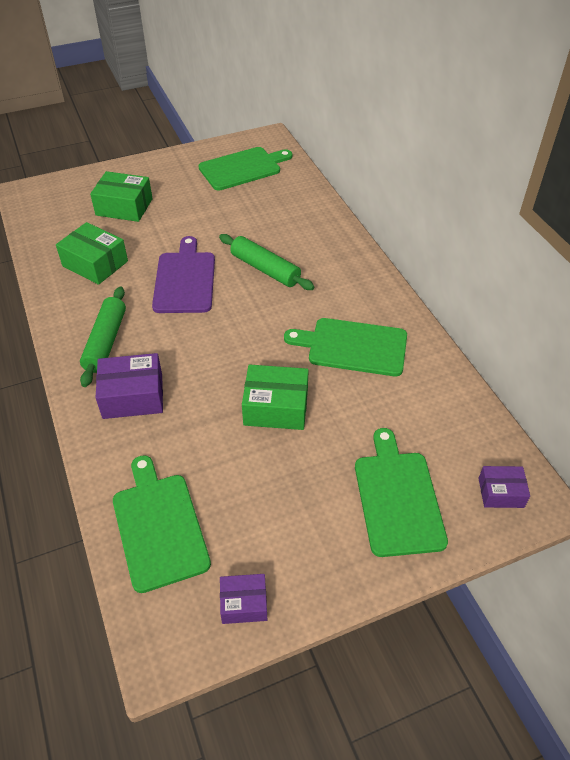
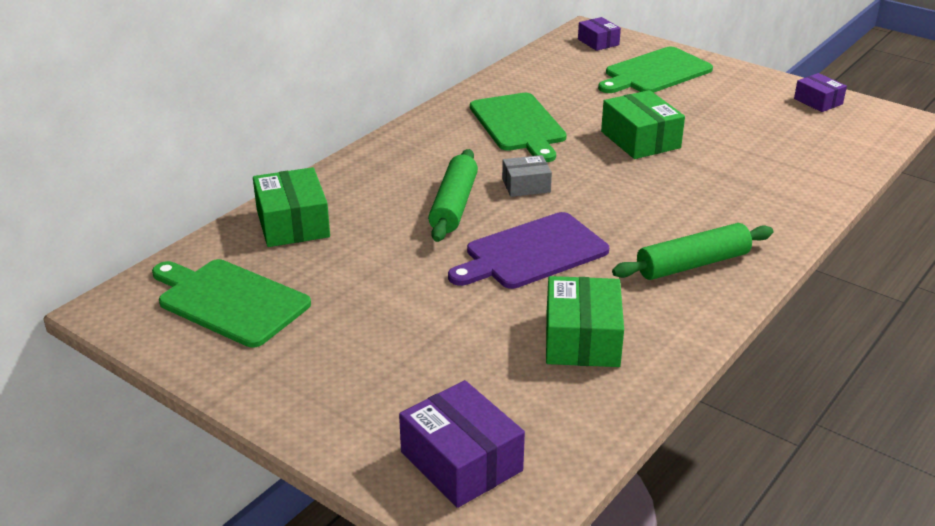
camera: 120 degrees left, 15 degrees down
green box [90,171,153,222] -> green box moved to [253,167,330,247]
purple box [96,353,163,419] -> purple box moved to [399,380,525,508]
green cutting board [113,455,211,593] -> none
none -> grey box [502,155,552,197]

